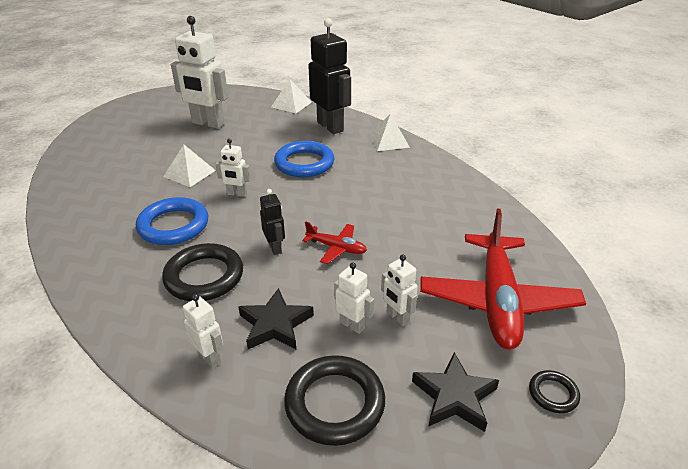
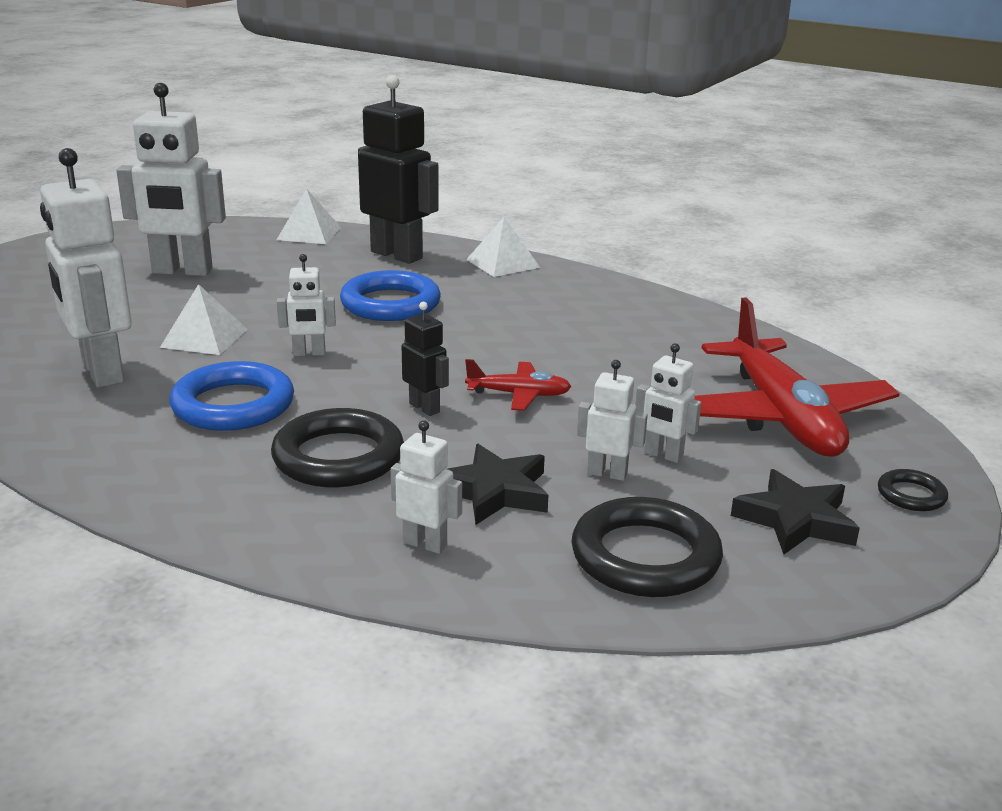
camera: 20 degrees left, 10 degrees down
none -> white robot [40,148,132,388]

